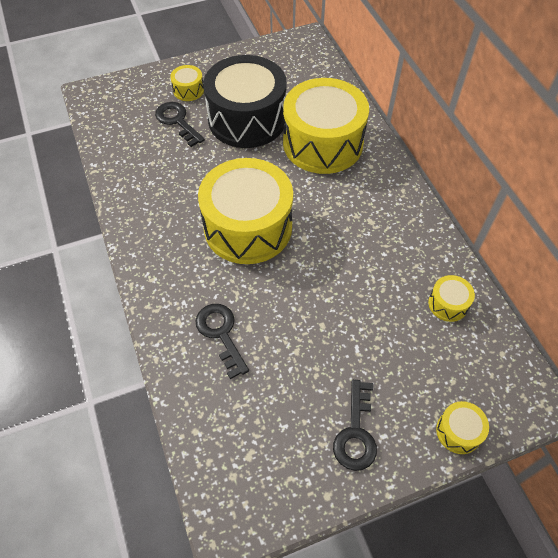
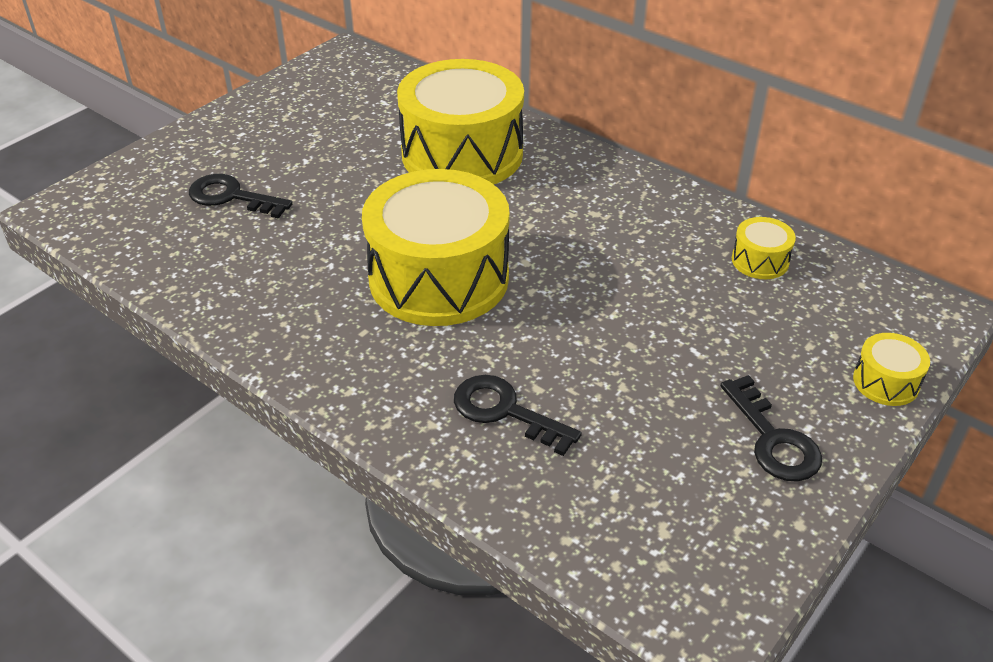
camera: 30 degrees left, 15 degrees down
yellow drum [170,65,204,101] -> none
black drum [203,55,287,148] -> none

